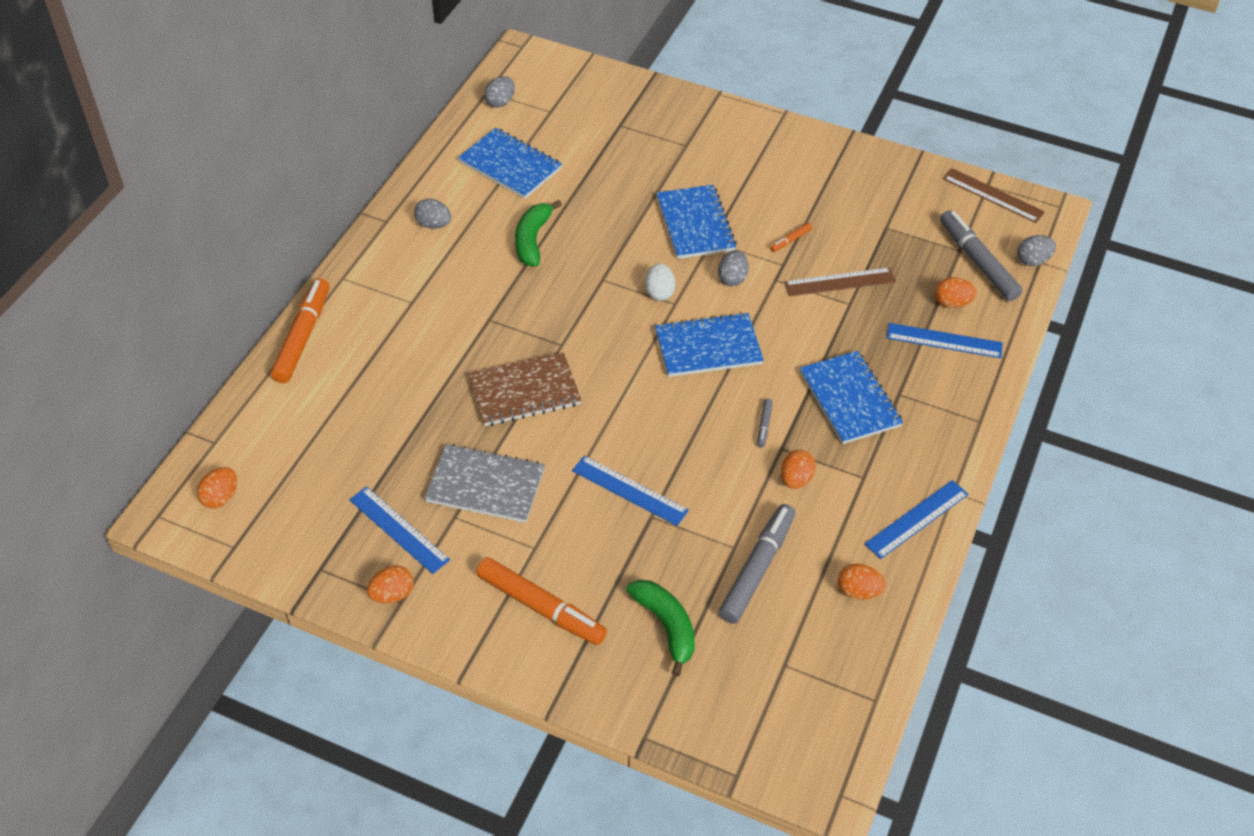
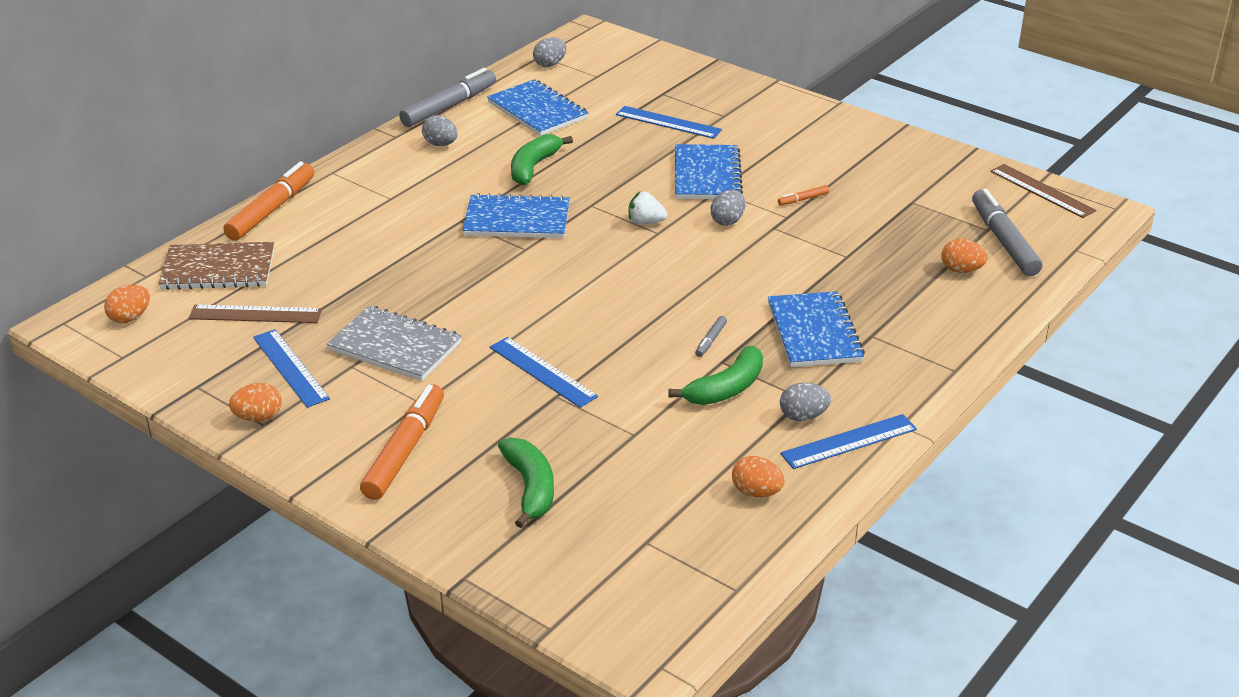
camera: 15 degrees right, 15 degrees down
brown notebook [468,352,582,426] -> brown notebook moved to [158,242,274,290]
orange marker [476,557,607,645] -> orange marker turned 120 degrees counterclockwise [360,384,444,500]
white egg [645,263,676,301] -> white strawberry [629,192,668,225]
blue notebook [655,312,764,377] -> blue notebook moved to [463,193,570,238]
grey marker [719,504,795,624] -> grey marker moved to [399,68,496,127]
orange egg [781,450,816,489] -> green banana [668,346,763,405]
brown ruler [784,267,896,296] -> brown ruler moved to [188,305,322,323]
blue ruler [887,323,1003,358] -> blue ruler moved to [616,106,722,139]
grey egg [1017,235,1056,266] -> grey egg moved to [780,382,831,421]

